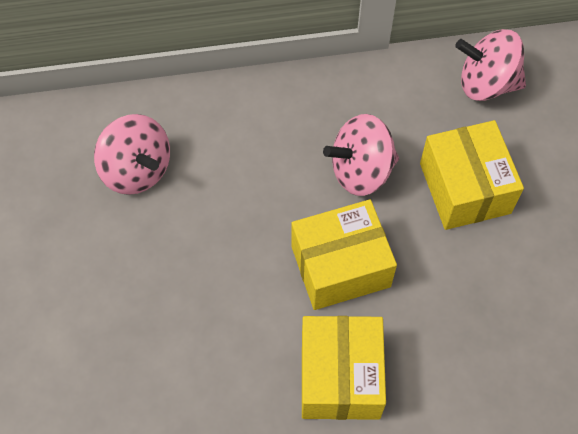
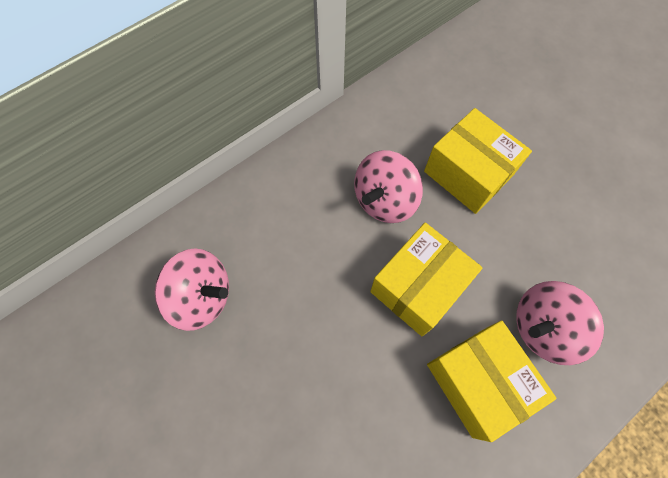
camera: 30 degrees left, 5 degrees up
pink spinning top [455,29,526,101] -> pink spinning top moved to [516,281,604,365]

